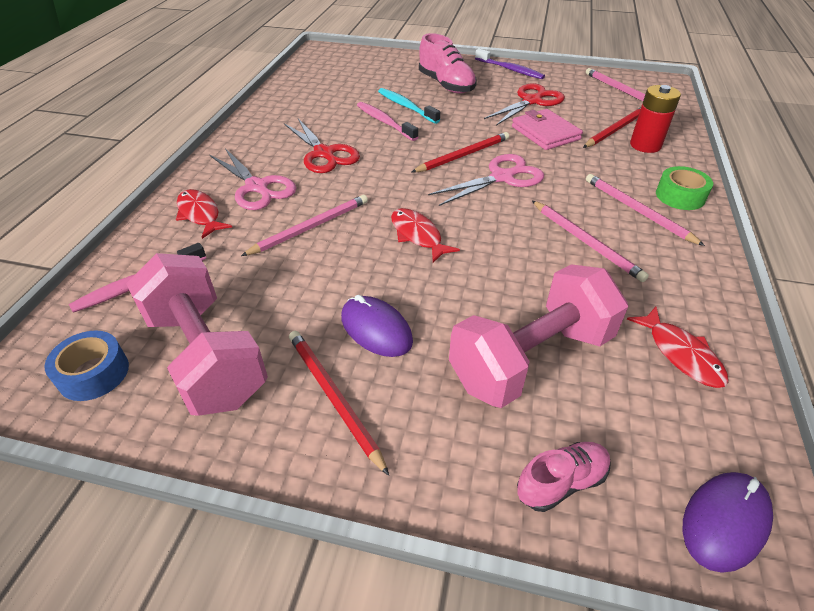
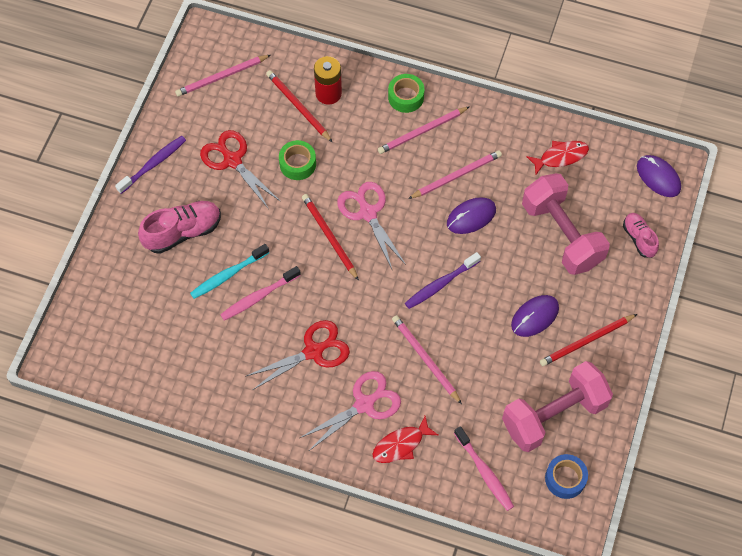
camera: 85 degrees left, 20 degrees up
red fish [391,208,460,263] -> purple toothbrush [405,252,481,309]
pink wallet [512,109,583,150] -> green tape [279,140,316,180]
none -> purple mouse [447,197,496,234]

